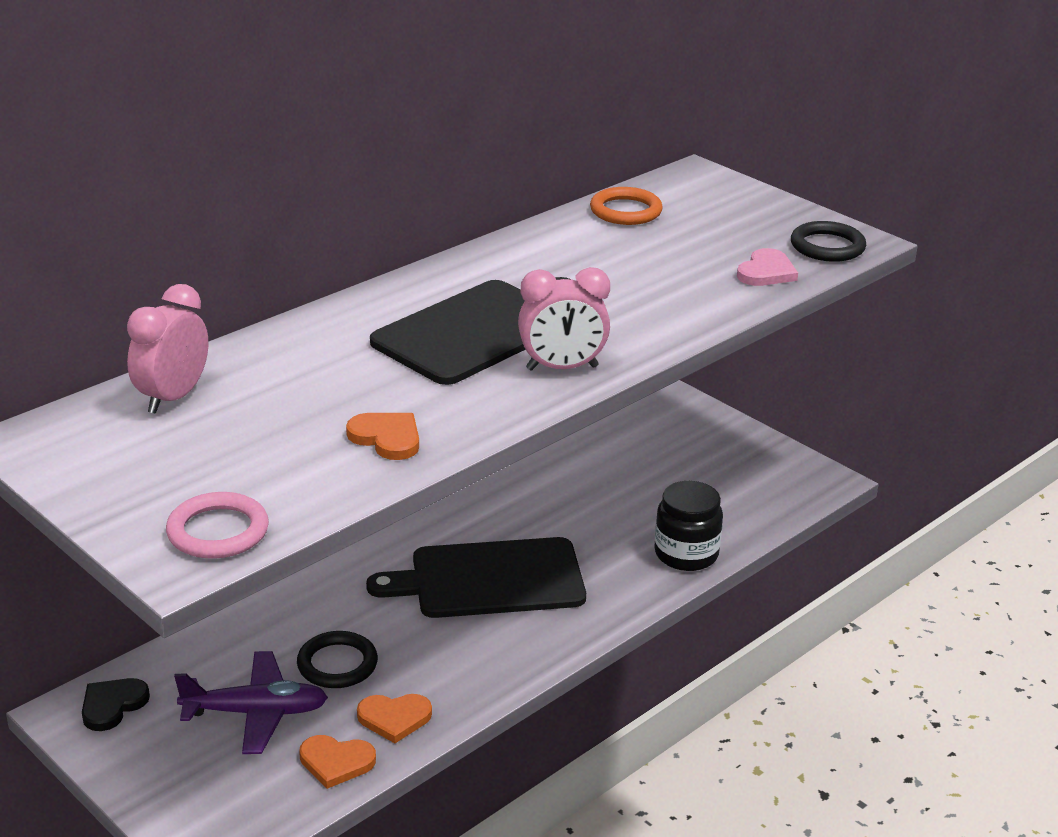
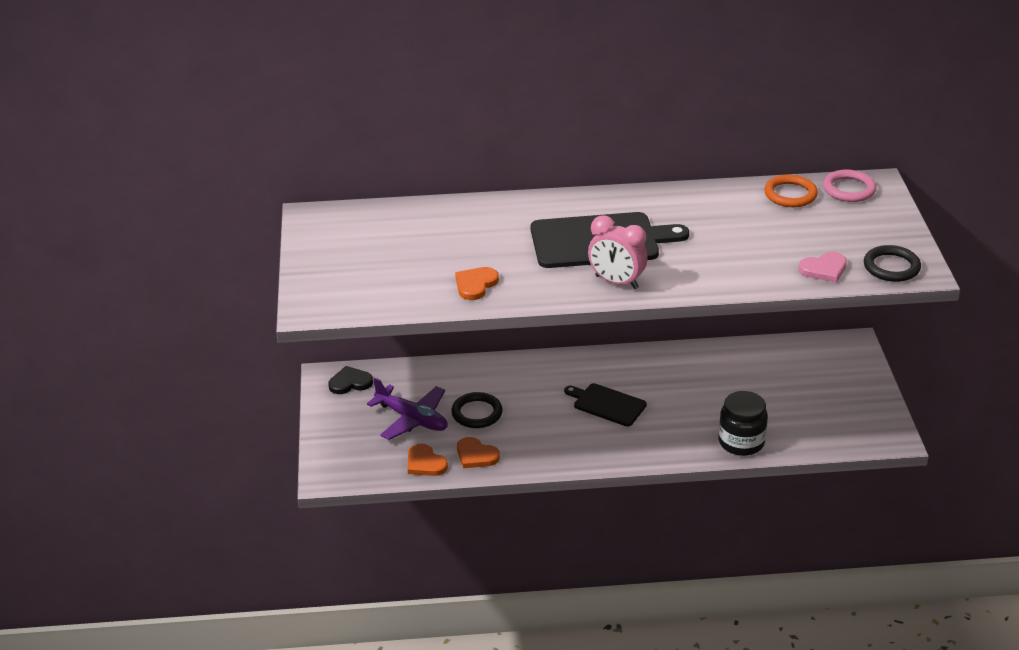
camera: 40 degrees right, 5 degrees up
pink clock [127,284,208,414] -> none
pink ring [166,492,269,559] -> pink ring moved to [823,169,877,202]
orange heart [346,413,419,460] -> orange heart turned 135 degrees counterclockwise [455,267,499,300]
black cutting board [366,537,586,618] -> black cutting board [564,383,647,426], size x0.57

